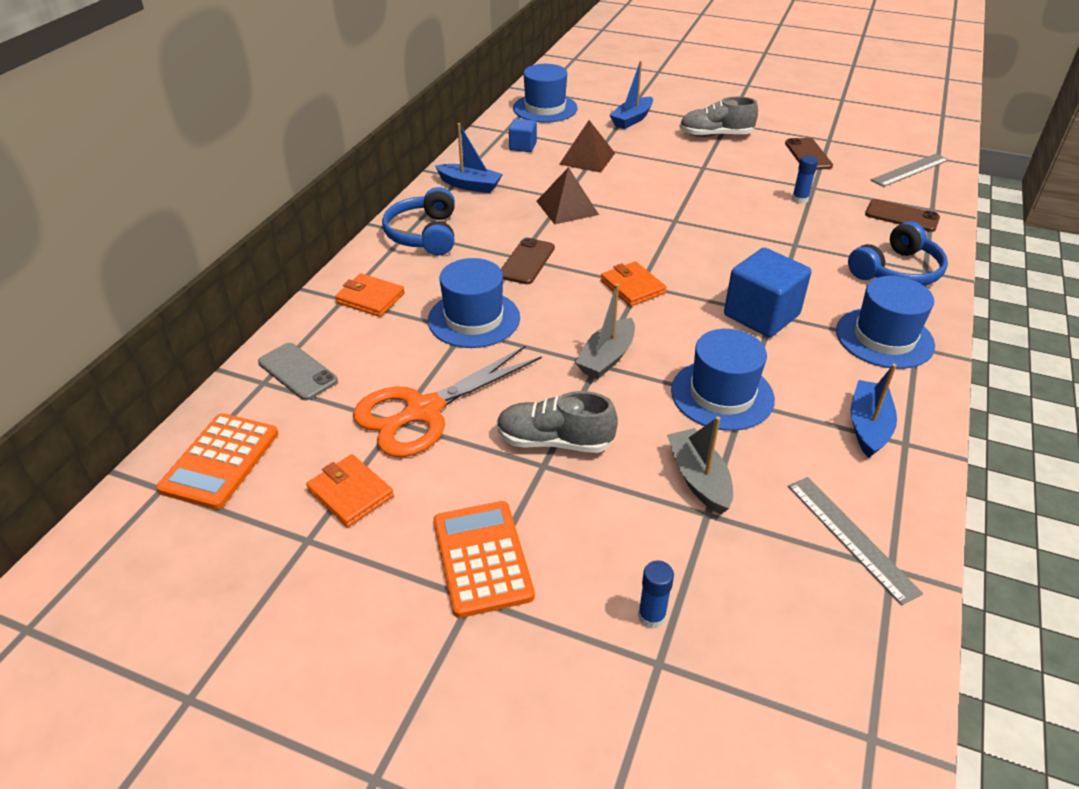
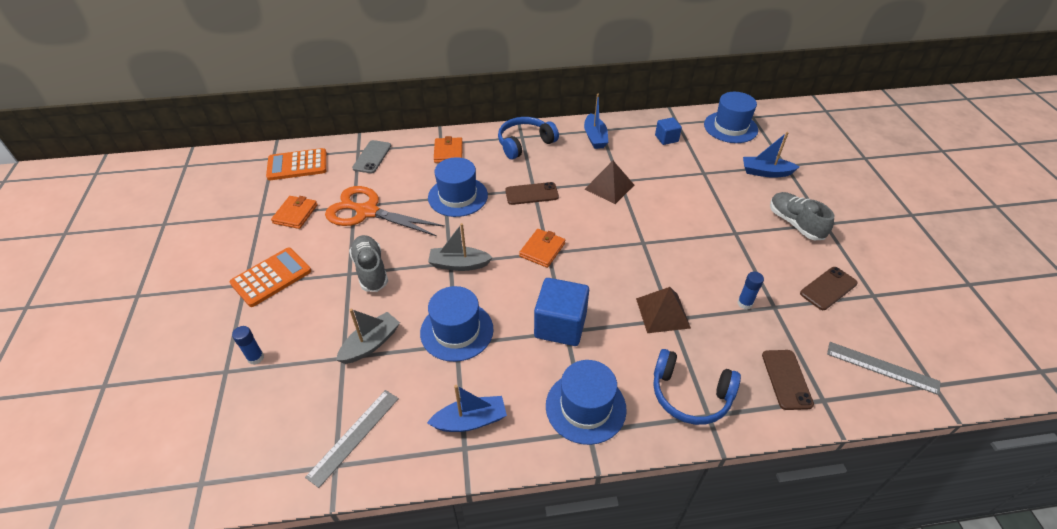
camera: 60 degrees right, 5 degrees up
brown pyramid [559,120,615,173] -> brown pyramid moved to [636,287,691,333]

